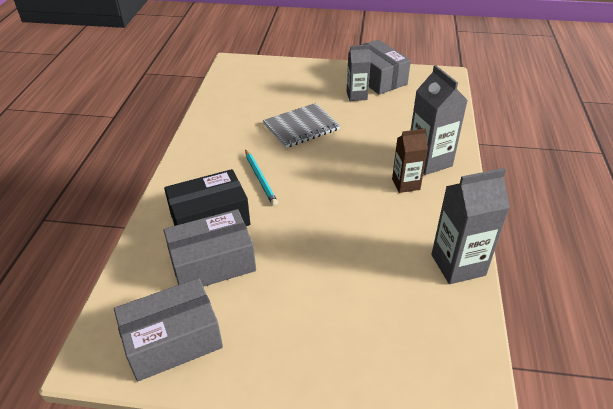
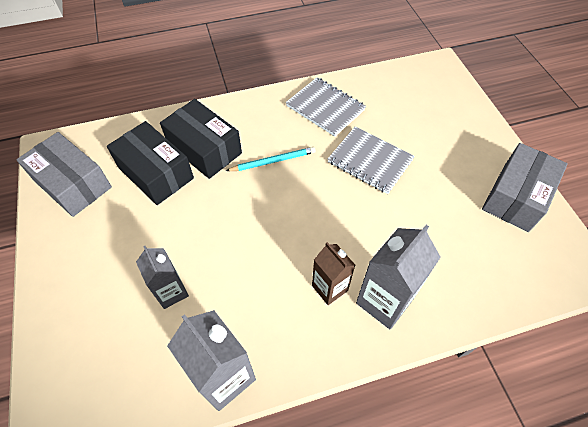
camera: 65 degrees right, 15 degrees up
grey box [164,209,256,287] -> black box [107,121,194,205]
turquoise pencil [245,149,278,206] -> turquoise pencil turned 150 degrees counterclockwise [226,147,316,171]
grey carton [347,45,371,101] -> grey carton moved to [136,246,189,309]
none -> grey notebook [286,77,366,137]

